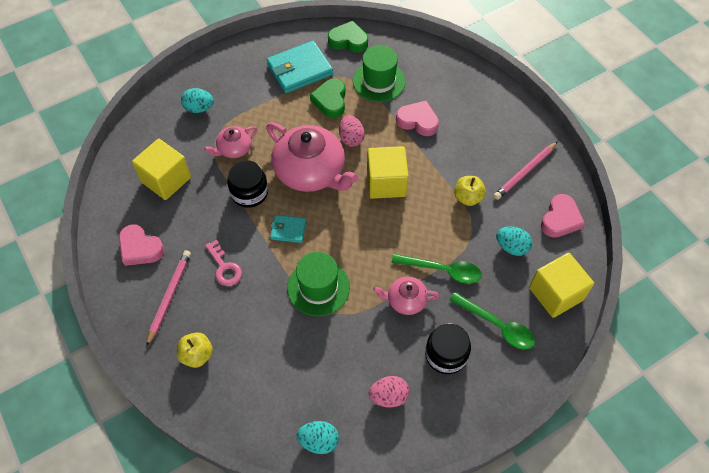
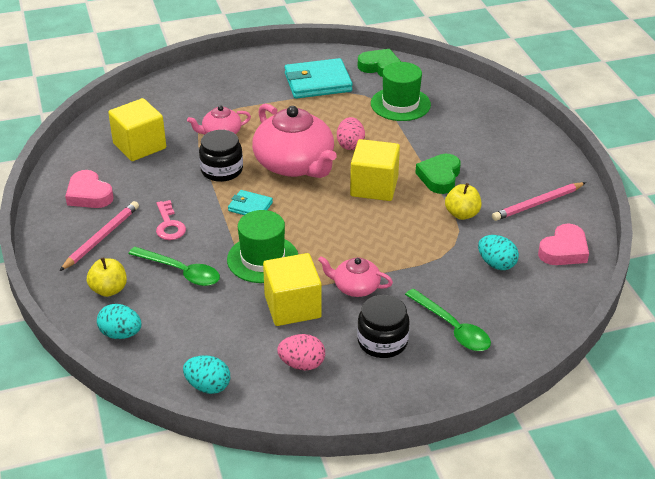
camera: 15 degrees right, 20 degrees down
turquoise egg [181,88,214,113] -> turquoise egg moved to [97,304,141,339]
green heart [310,78,345,118] -> green heart moved to [416,154,461,194]
green spoon [391,254,482,284] -> green spoon moved to [128,247,220,286]
pink heart [396,101,439,136] -> none
yellow cube [529,253,594,318] -> yellow cube moved to [263,253,322,326]

